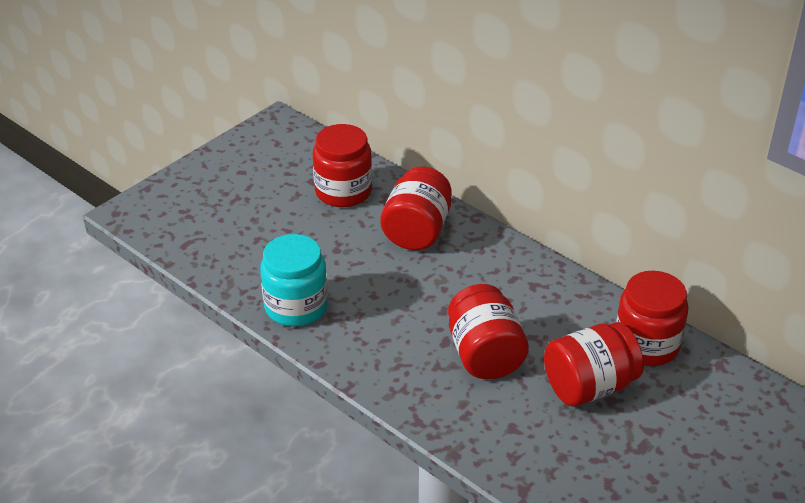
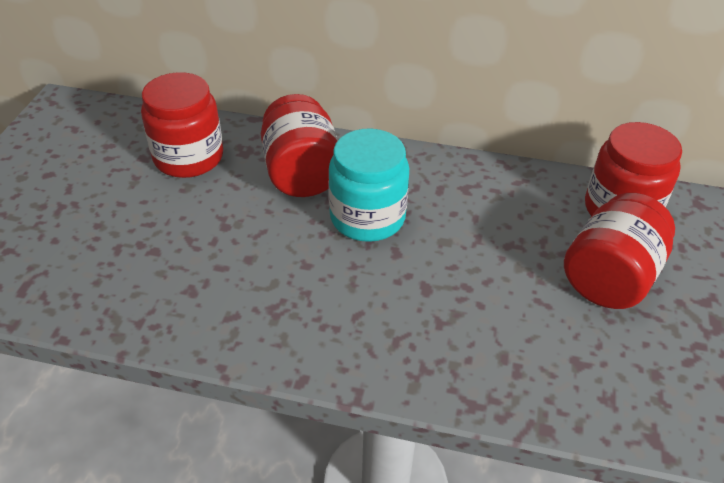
camera: 30 degrees left, 5 degrees up
turquoise jar [260,234,328,326] -> turquoise jar moved to [328,129,409,242]
red jar [448,284,529,379] -> none

